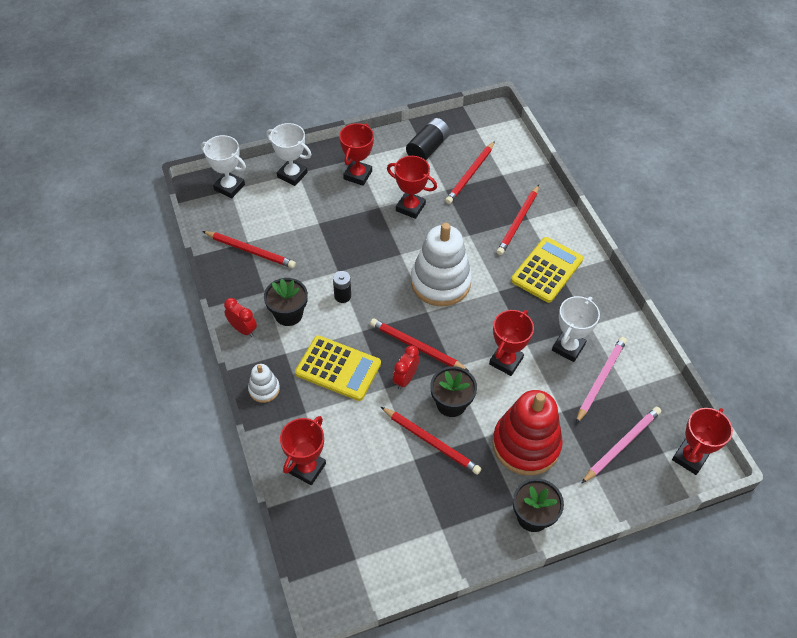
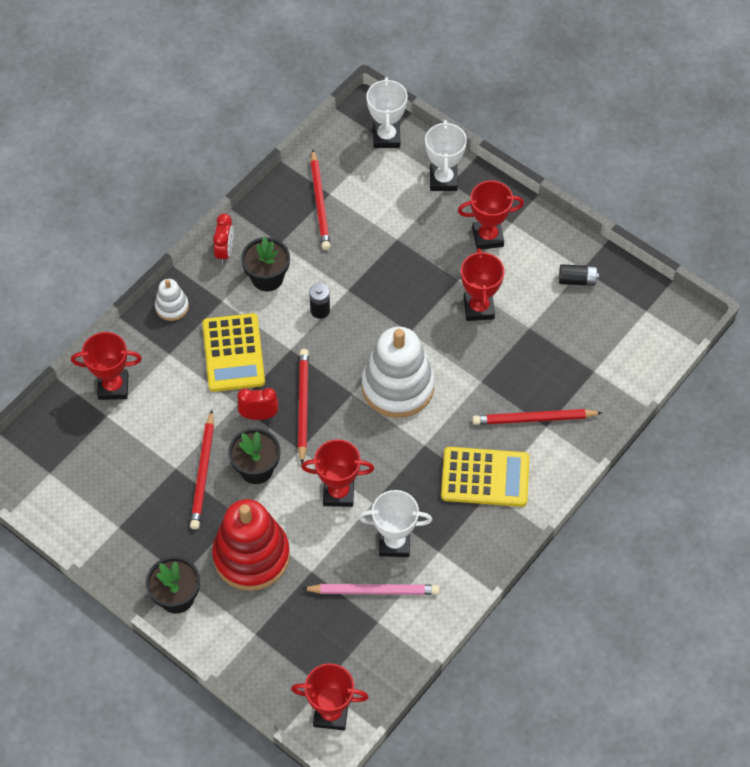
camera: 60 degrees right, 5 degrees up
black battery [406,118,450,160] -> black battery [559,264,599,286], size x0.63
red pencil [445,141,495,204] -> none
pink pencil [581,407,661,484] -> none

